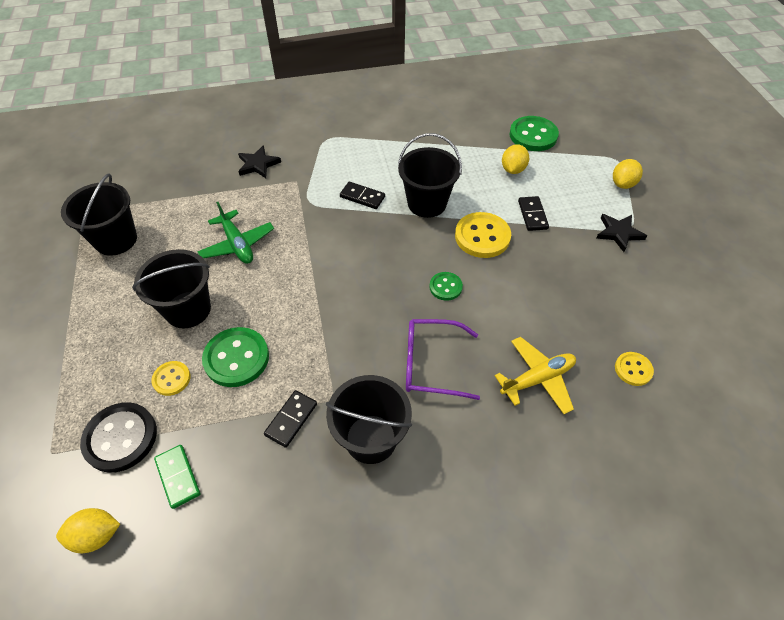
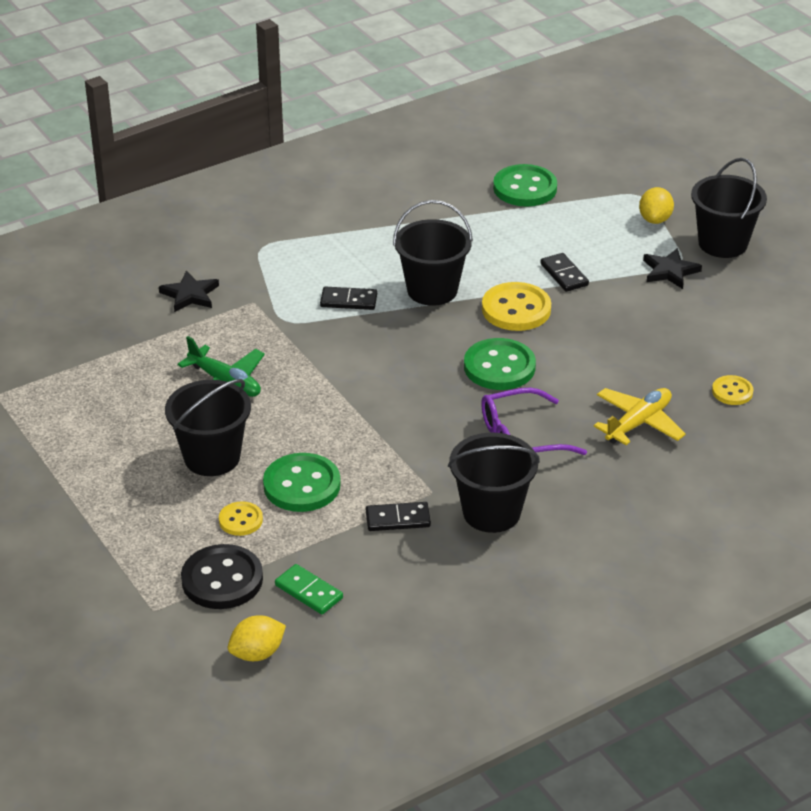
camera: 20 degrees left, 15 degrees down
black bucket [61,173,137,256] -> black bucket moved to [691,158,767,258]
black domino [264,390,317,448] -> black domino turned 75 degrees clockwise [366,502,431,531]
green button [429,272,463,301] -> green button [464,338,536,390], size x1.79
yellow lemon [502,144,529,174] -> none

